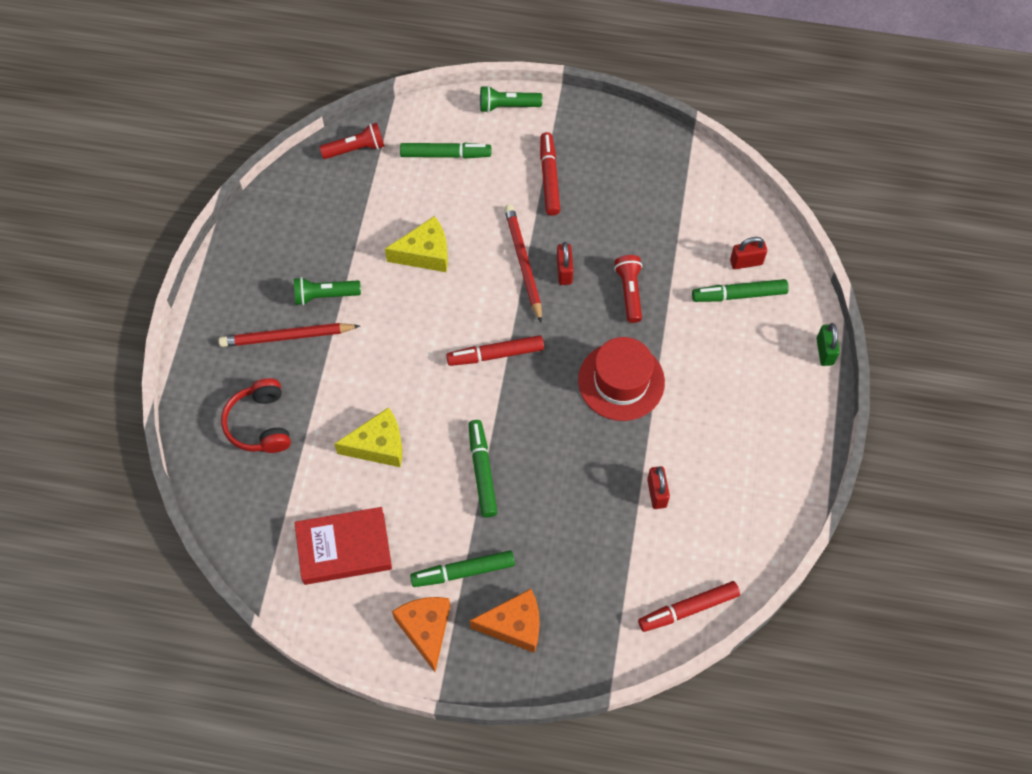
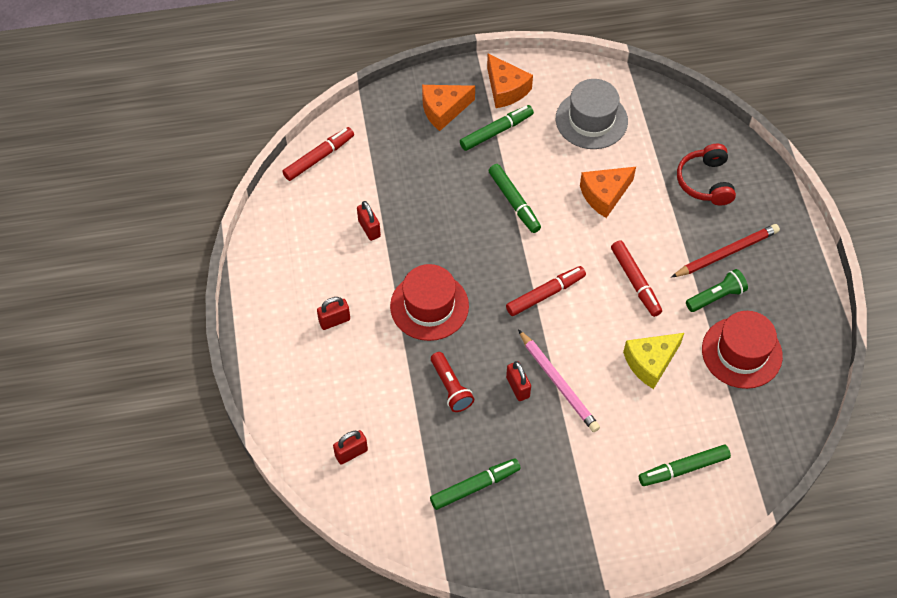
camera: 160 degrees right, 5 degrees down
red headphones [221,378,291,453] -> red headphones turned 150 degrees counterclockwise [677,144,736,206]
red book [294,507,392,585] -> grey hat [556,79,628,149]
red flashlight [320,123,385,159] -> none
yellow cheese [334,407,402,467] -> orange cheese [580,167,636,218]
green flashlight [480,86,542,113] -> none
red pencil [504,204,542,322] -> pink pencil [518,330,600,432]
red marker [540,132,560,216] -> red marker moved to [611,240,662,317]
green marker [692,279,789,302] -> green marker moved to [430,458,521,510]
green padlock [817,323,840,366] -> none
none -> red padlock [317,297,350,330]
none -> red hat [702,311,783,389]

